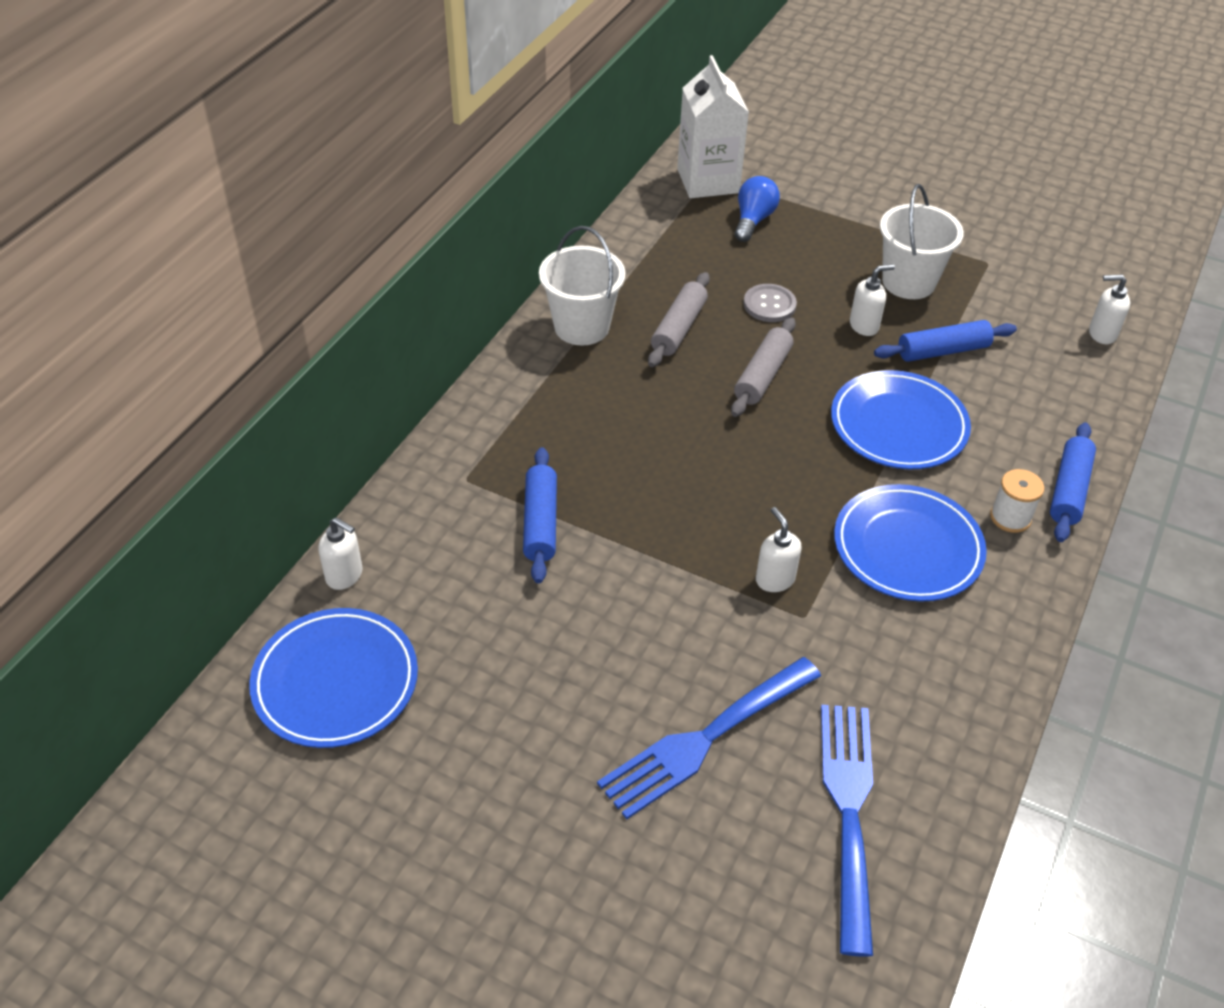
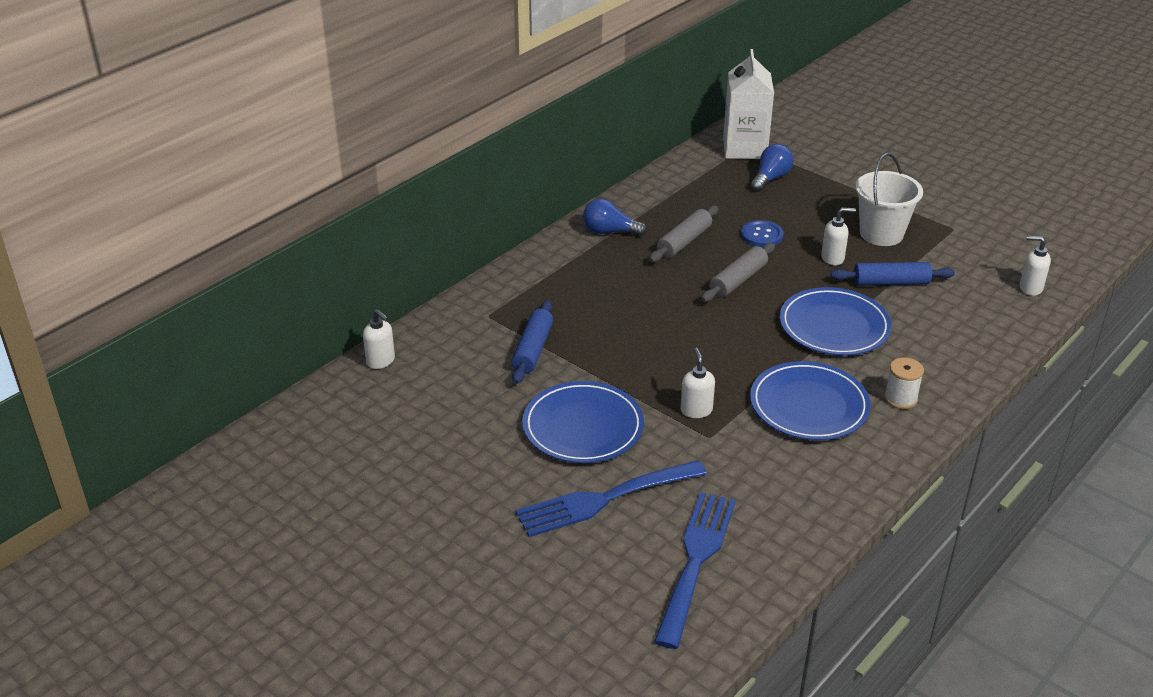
camera: 15 degrees right, 10 degrees down
blue plate [249,608,418,748] -> blue plate moved to [522,381,644,463]
white bucket [539,226,625,346] -> blue light bulb [583,199,647,236]
grey button [743,284,797,322] -> blue button [741,220,783,247]
blue rolling pin [1050,422,1096,542] -> none

